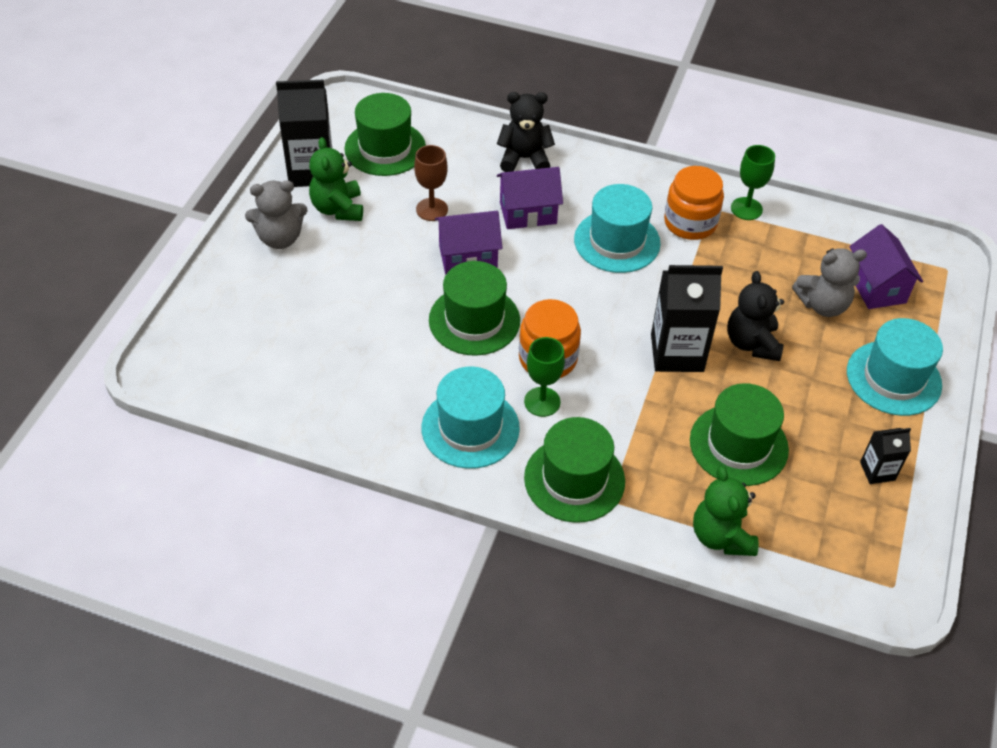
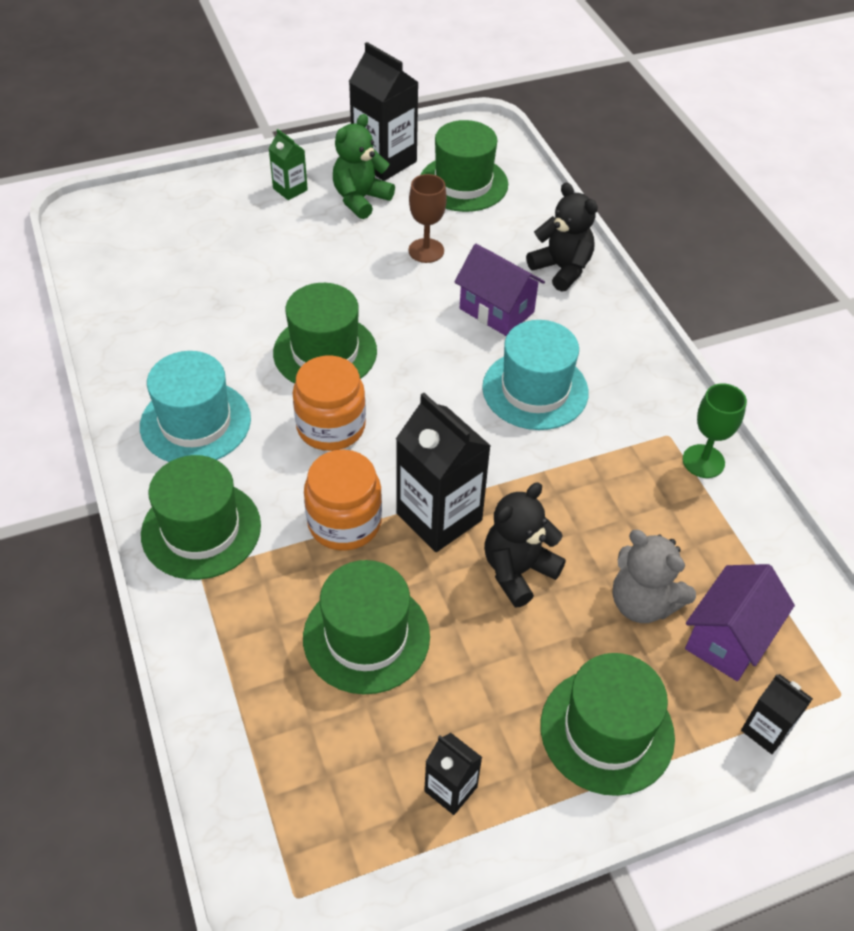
camera: 50 degrees right, 0 degrees up
grey teddy bear [245,180,308,249] -> green carton [268,129,308,200]
purple house [435,211,503,274] -> none
green goblet [524,337,565,417] -> none
orange jar [664,166,724,240] -> orange jar moved to [304,450,382,550]
green teddy bear [693,466,759,556] -> none
turquoise hat [847,318,943,416] -> green hat [540,653,675,796]
none -> black carton [741,674,813,754]

